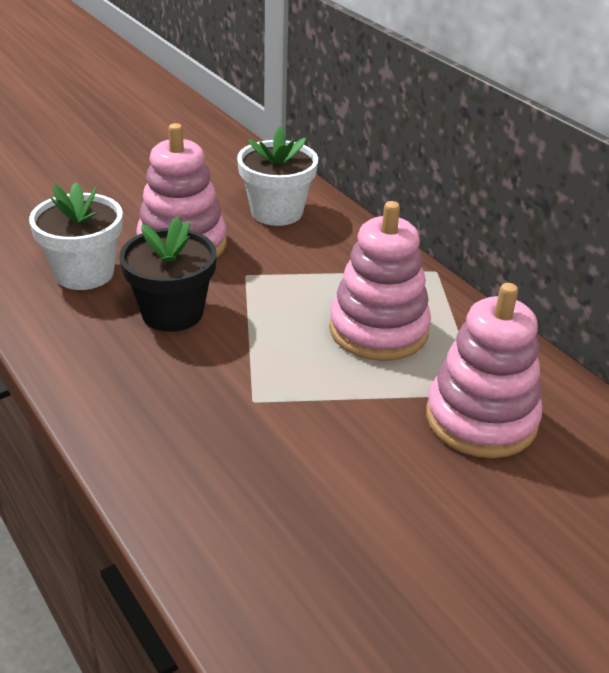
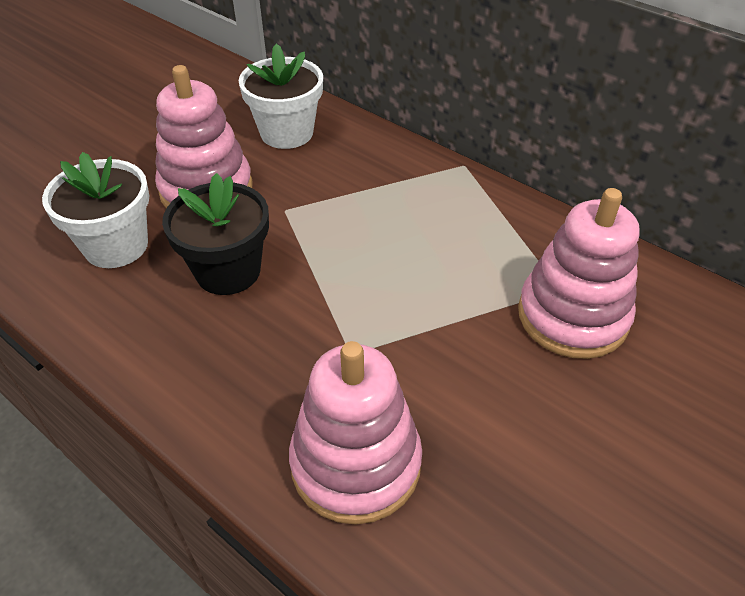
camera: 15 degrees left, 10 degrees up
pink stacking toy [329,201,431,361] -> pink stacking toy moved to [289,341,422,525]

